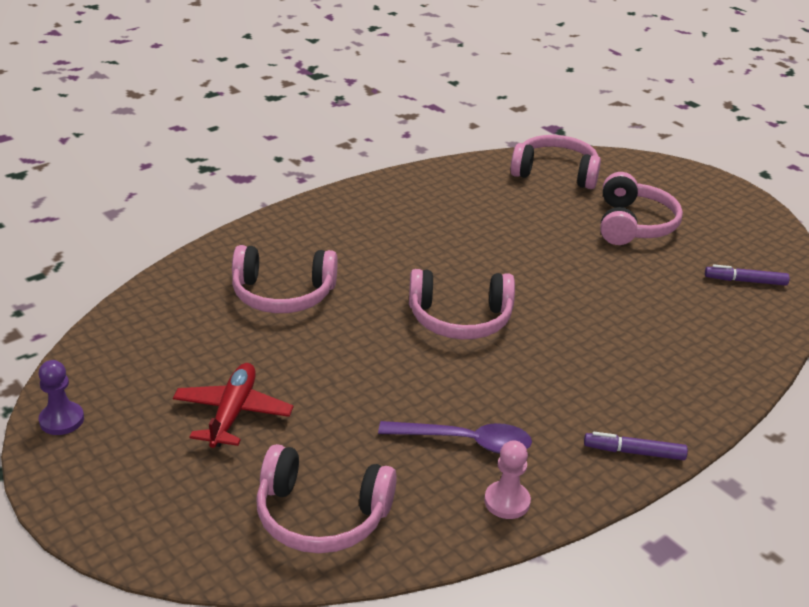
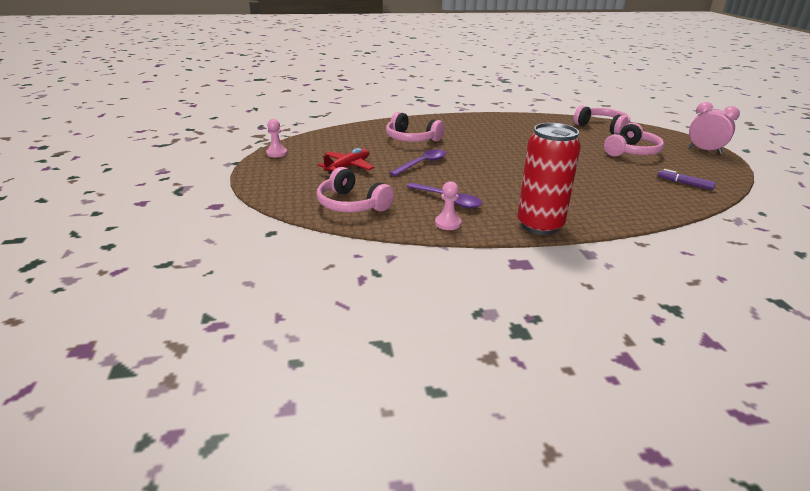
camera: 30 degrees right, 5 degrees down
purple pawn [39,360,84,435] -> pink pawn [266,119,287,157]
pink headphones [409,269,515,339] -> none
purple marker [584,432,688,460] -> red can [518,123,581,235]
none -> purple spoon [389,149,446,176]
none -> pink clock [689,102,740,154]

